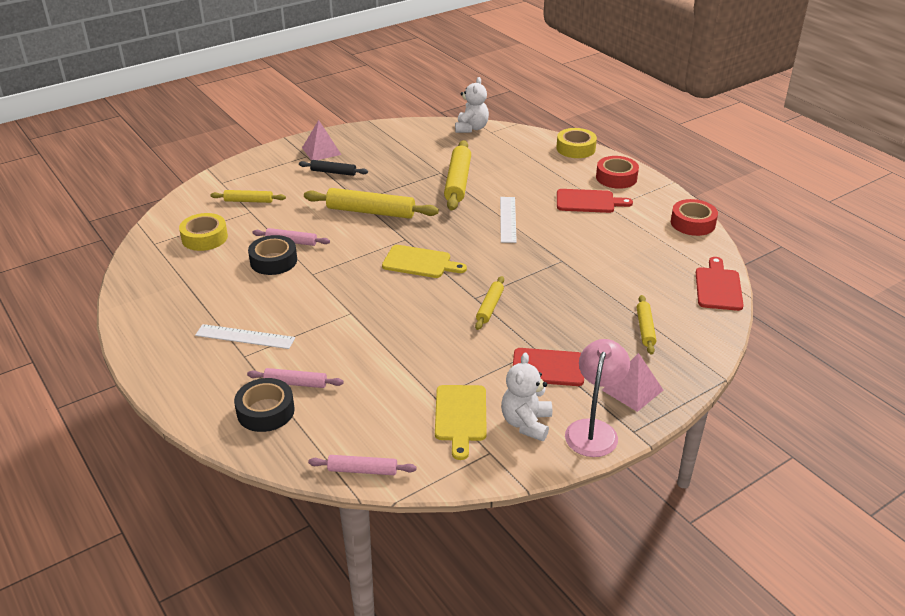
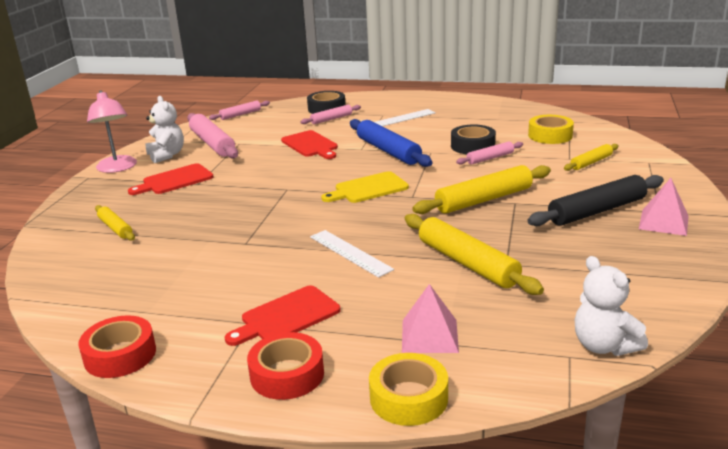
camera: 140 degrees right, 10 degrees down
black rolling pin [299,160,368,176] -> black rolling pin [528,175,664,226], size x1.80
yellow cutting board [435,385,487,460] -> pink rolling pin [187,113,238,158]
yellow rolling pin [475,276,504,330] -> none
pink pyramid [602,353,663,412] -> pink pyramid moved to [402,284,459,353]
red cutting board [696,257,744,311] -> red cutting board moved to [281,130,338,159]
none -> blue rolling pin [350,119,432,167]

